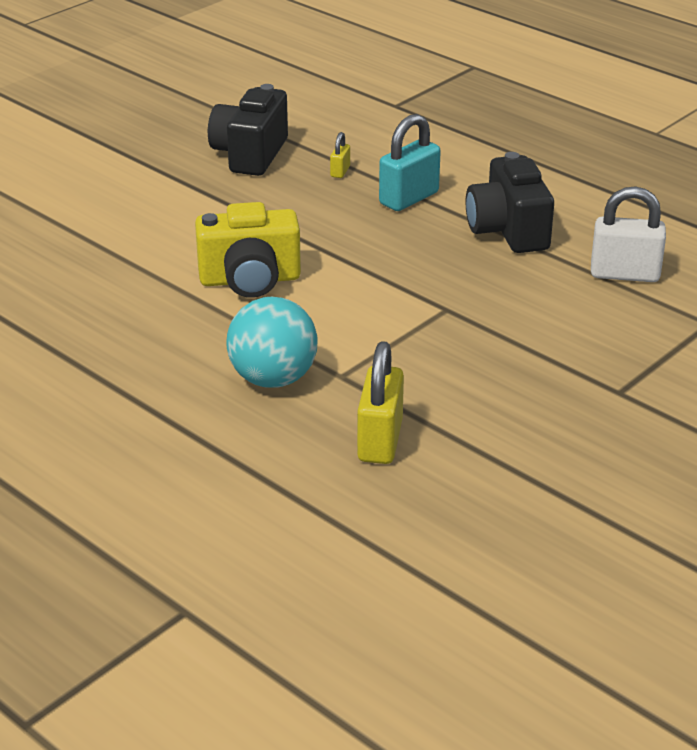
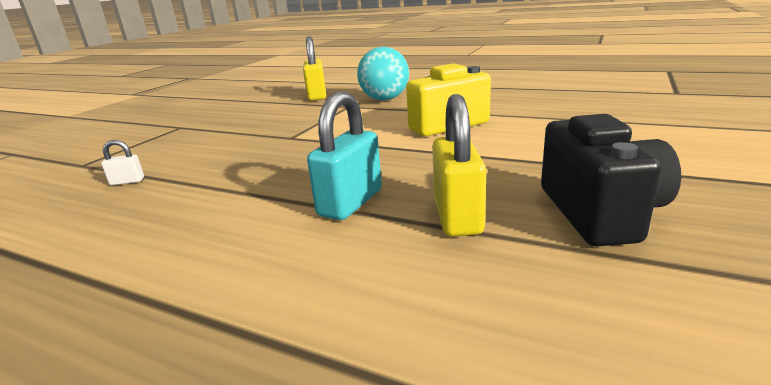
camera: 165 degrees right, 10 degrees down
yellow padlock [330,132,350,178] -> yellow padlock [432,94,486,237], size x2.08
black camera [466,152,554,253] -> none
white padlock [591,186,666,282] -> white padlock [101,140,144,185], size x0.48

